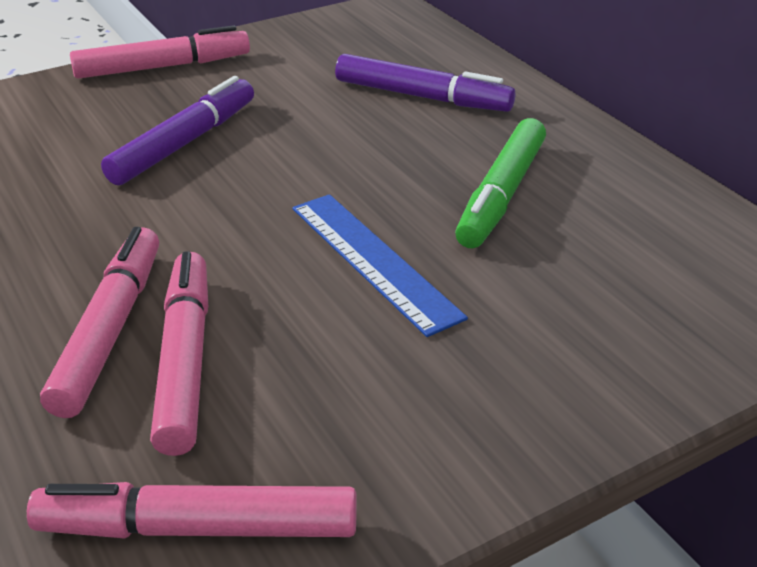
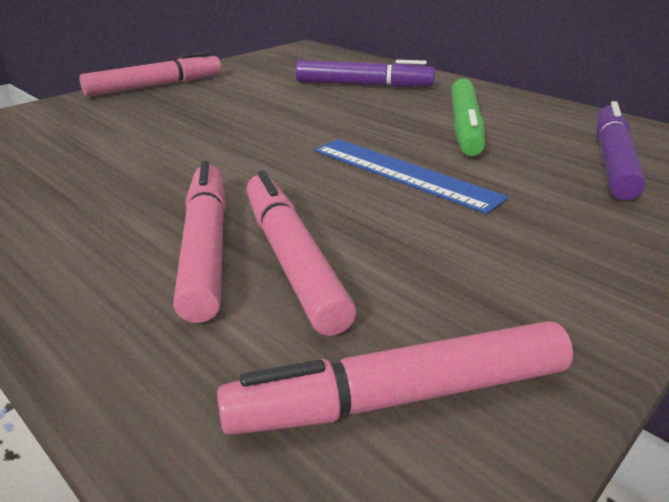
camera: 15 degrees left, 5 degrees down
purple marker [101,76,254,185] -> purple marker moved to [597,101,646,200]

